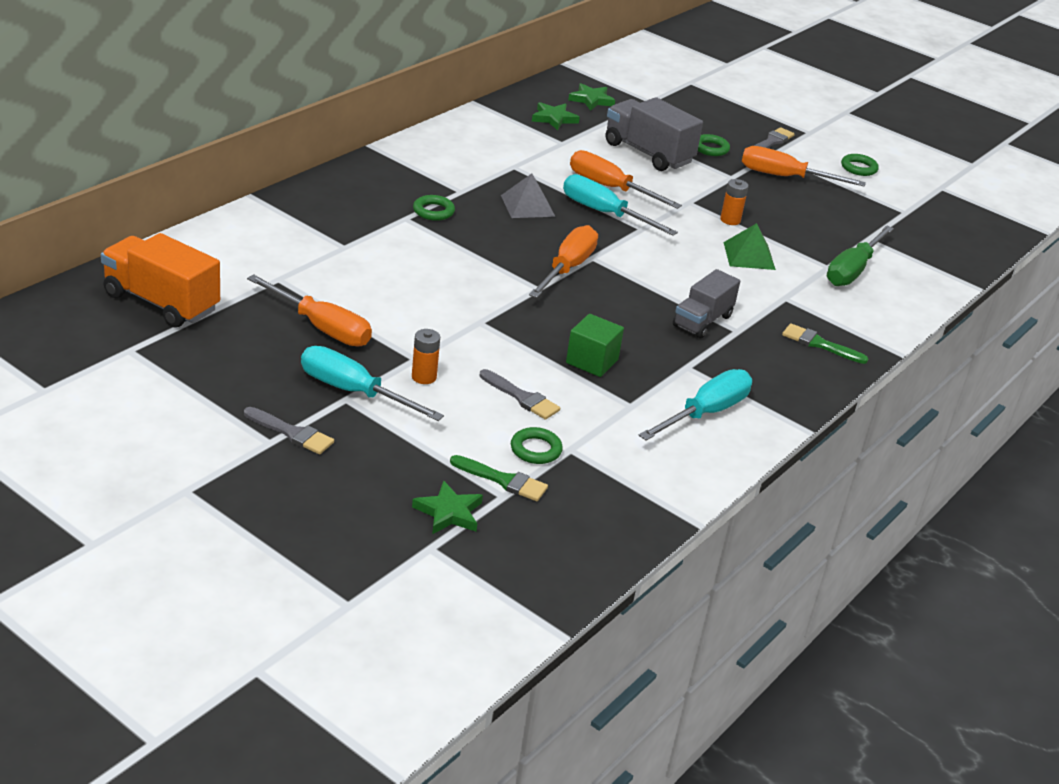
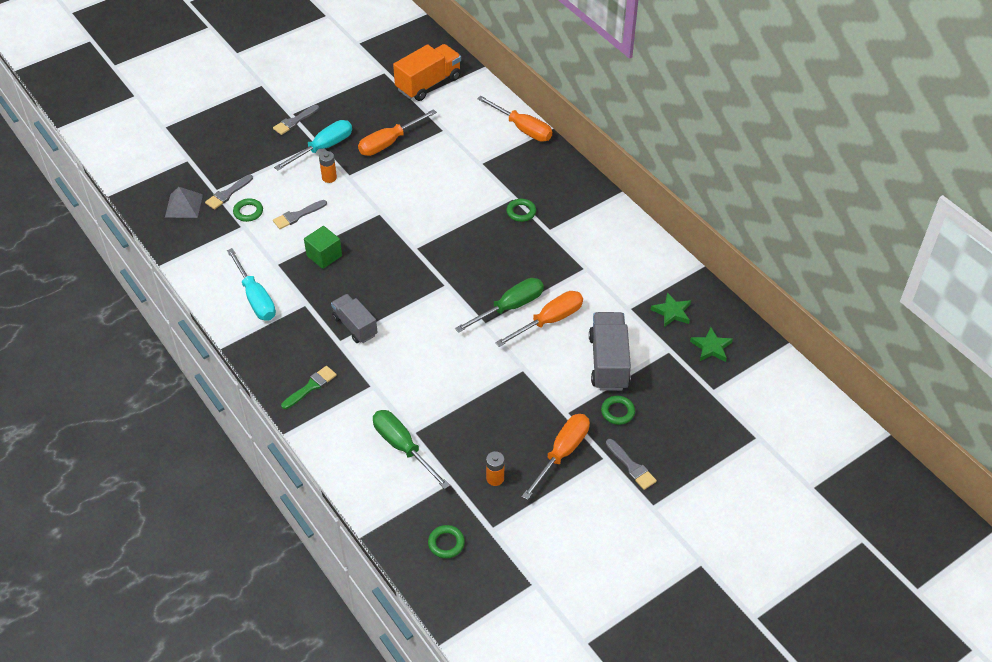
camera: 110 degrees right, 15 degrees up
green star [412,481,483,534] -> none
green brush [450,455,548,501] -> grey brush [205,175,253,210]
grey pyramid [501,174,556,218] -> grey pyramid moved to [165,187,203,218]
orange screwdriver [529,225,598,298] -> orange screwdriver moved to [477,96,552,142]
turquoise screwdriver [563,174,678,236] -> green screwdriver [455,278,544,333]
grey truck [605,97,703,171] -> grey truck turned 60 degrees counterclockwise [589,312,631,391]
orange battery [720,179,749,225] -> orange battery moved to [486,451,504,486]
green pyramid [724,223,776,270] -> none
green ring [841,154,879,176] -> green ring moved to [428,525,465,559]

